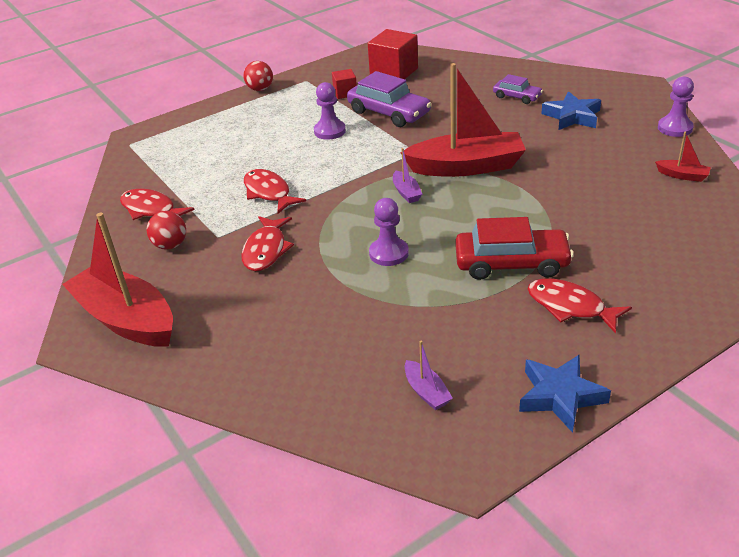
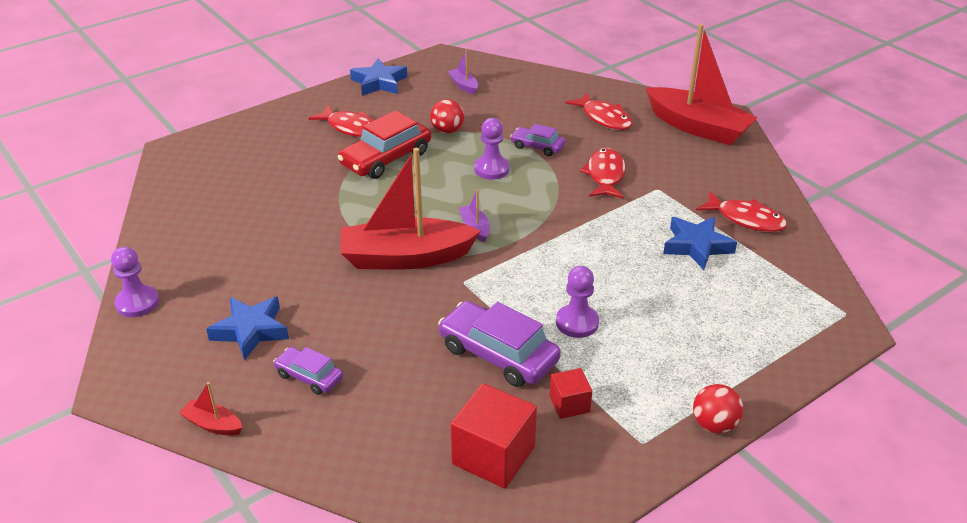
camera: 175 degrees right, 0 degrees up
red ball [147,211,186,250] -> red ball moved to [430,99,464,134]
red fish [244,169,306,214] -> red fish moved to [565,92,632,130]
red car [455,217,574,280] -> red car turned 45 degrees counterclockwise [338,110,431,179]
red boat [655,132,711,182] -> red boat moved to [179,382,242,436]
none -> purple car [510,124,565,156]
none -> blue star [663,216,737,270]

